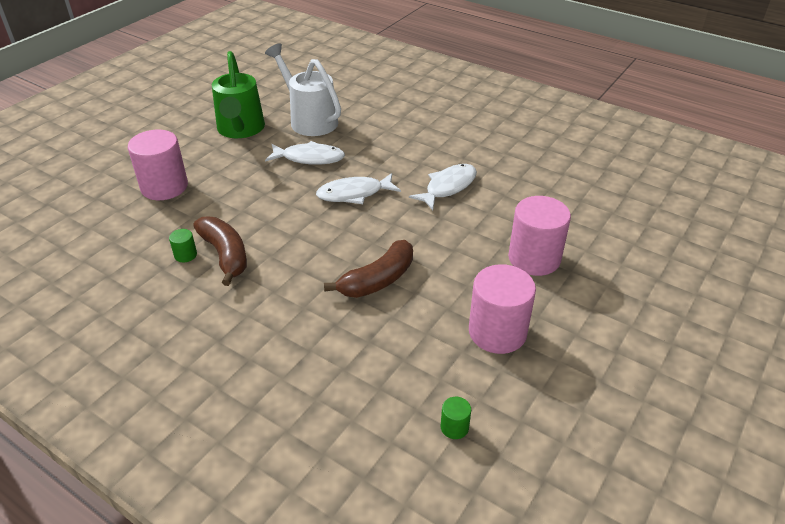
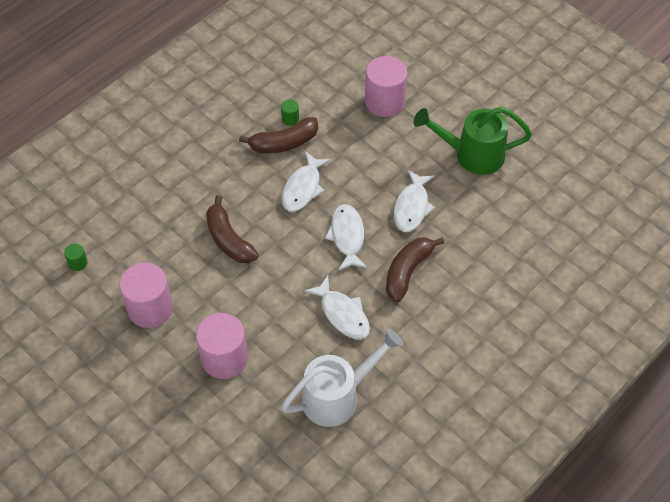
camera: 100 degrees right, 15 degrees up
white watering can [265,43,341,136] -> white watering can moved to [281,329,403,427]
none -> white fish [282,151,331,212]
none -> brown banana [386,237,444,302]

